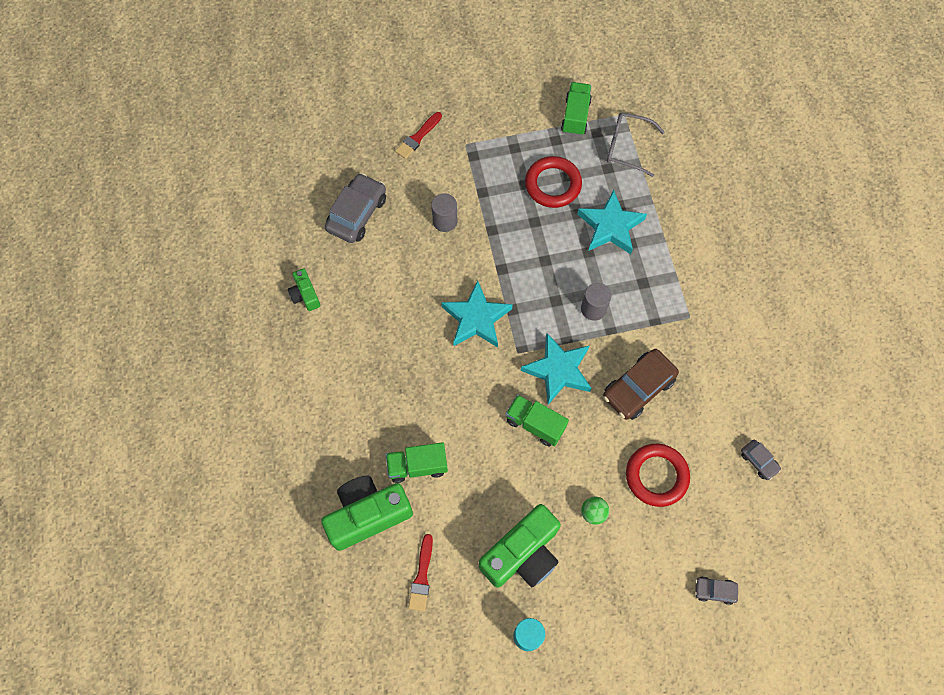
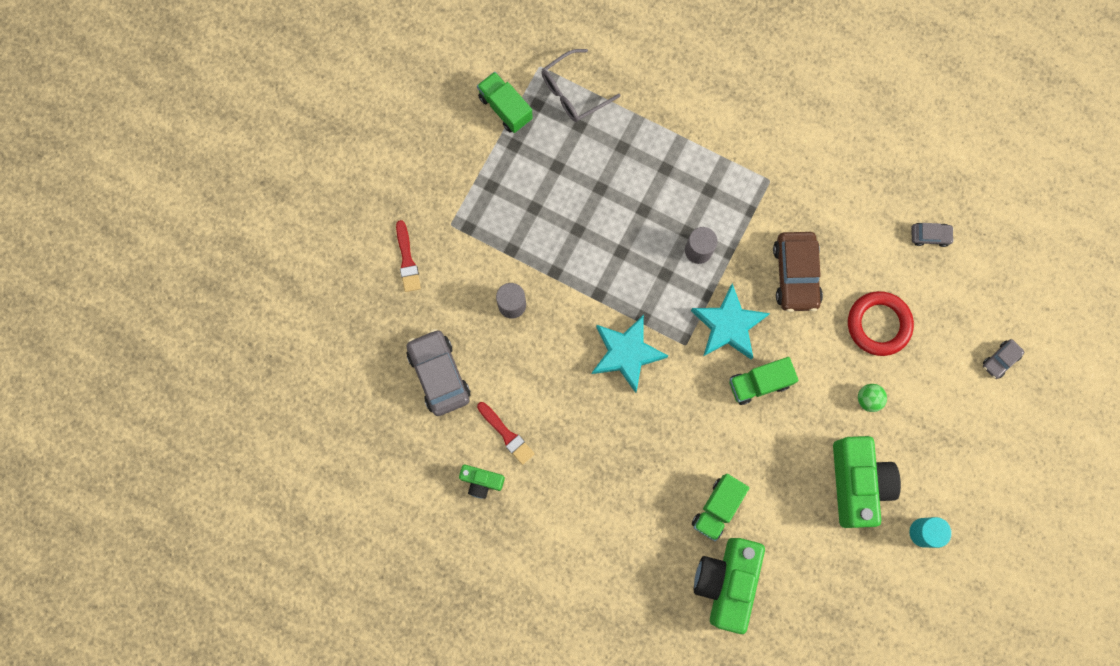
camera: 50 degrees left, 10 degrees up
red brush [408,534,433,611] -> red brush moved to [477,402,535,465]
red ring [525,156,582,208] -> none
turquoise star [577,190,647,254] -> none

